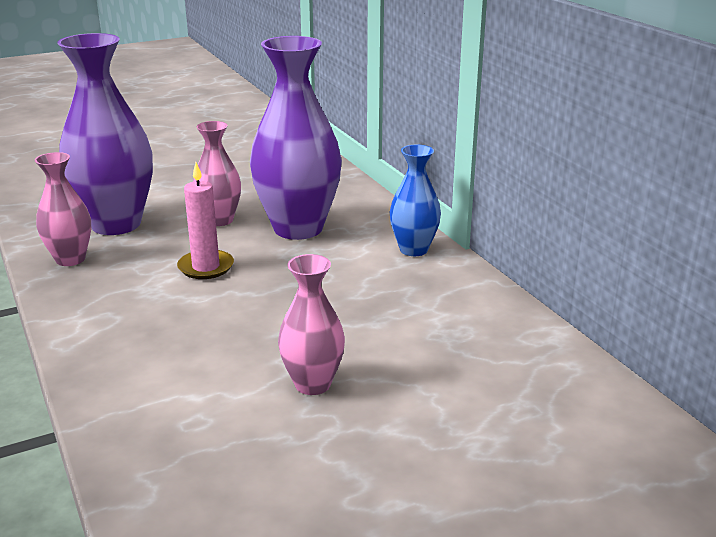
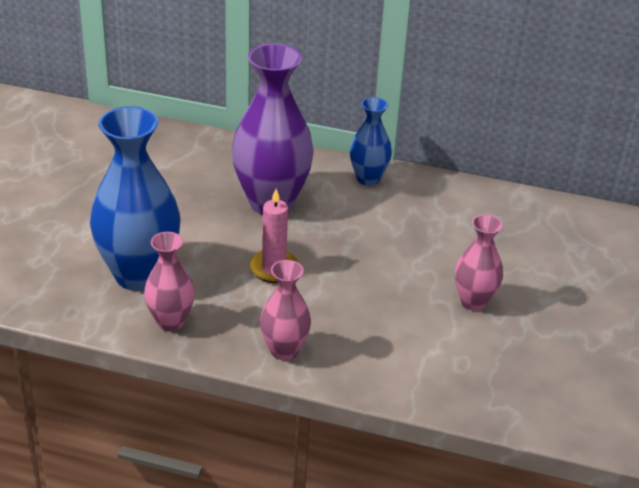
camera: 50 degrees left, 10 degrees up
purple vase [57,33,153,235] -> blue vase [90,106,181,291]
pink vase [193,121,241,226] -> pink vase moved to [260,260,311,361]

